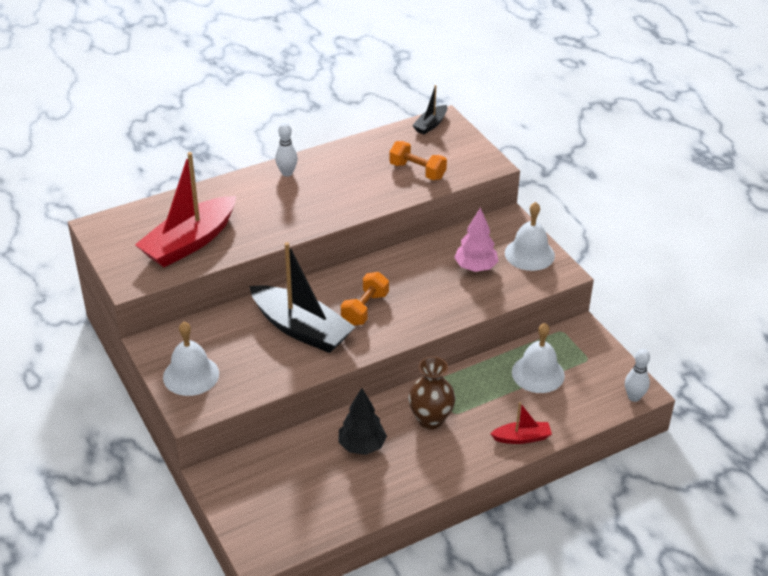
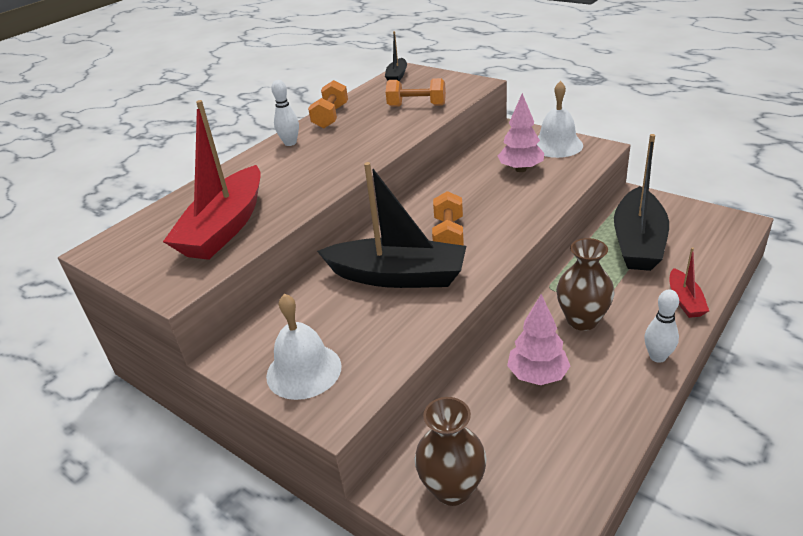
camera: 20 degrees left, 5 degrees down
black tree [338,388,387,455] -> pink tree [507,294,570,385]
red boat [490,402,552,444] -> red boat turned 120 degrees clockwise [670,247,709,318]
white bell [512,323,565,393] -> black boat [614,134,669,271]
white bowling pin [625,349,650,402] -> white bowling pin moved to [644,289,679,363]
none -> orange dumbbell [308,80,348,128]
none -> brown vase [415,397,487,506]

